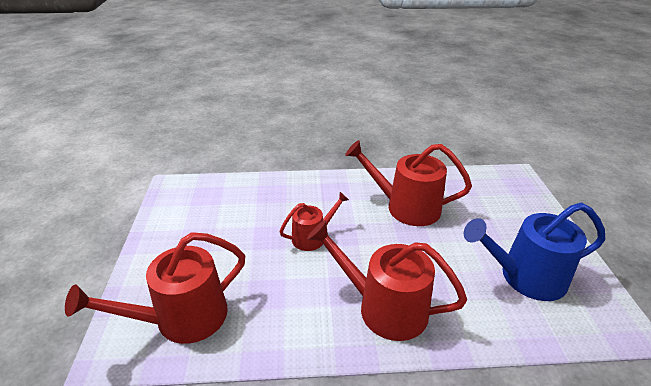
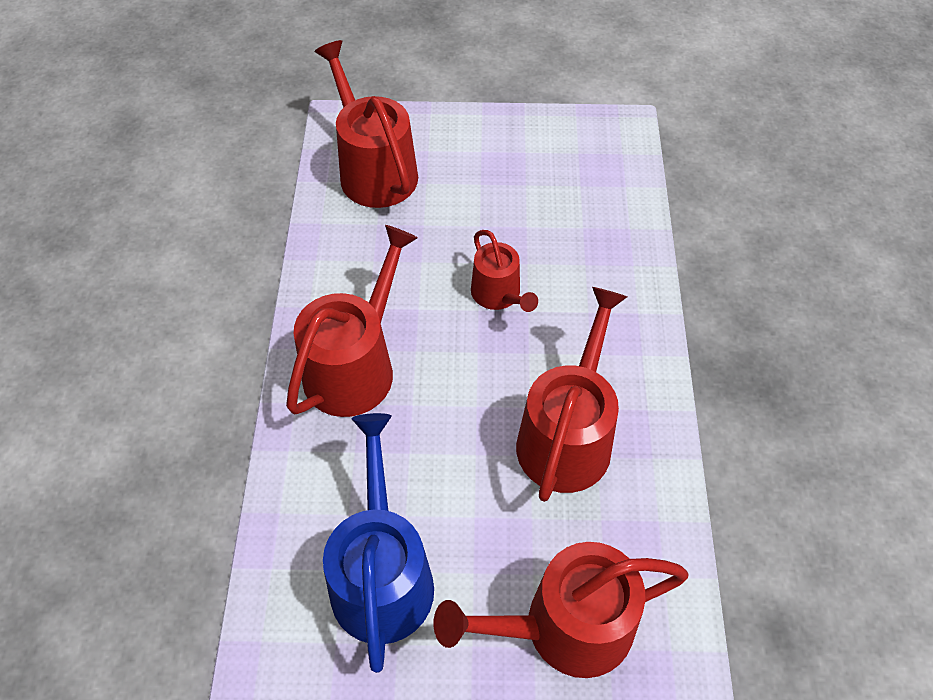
camera: 95 degrees right, 20 degrees up
none -> red watering can [433,542,689,678]

